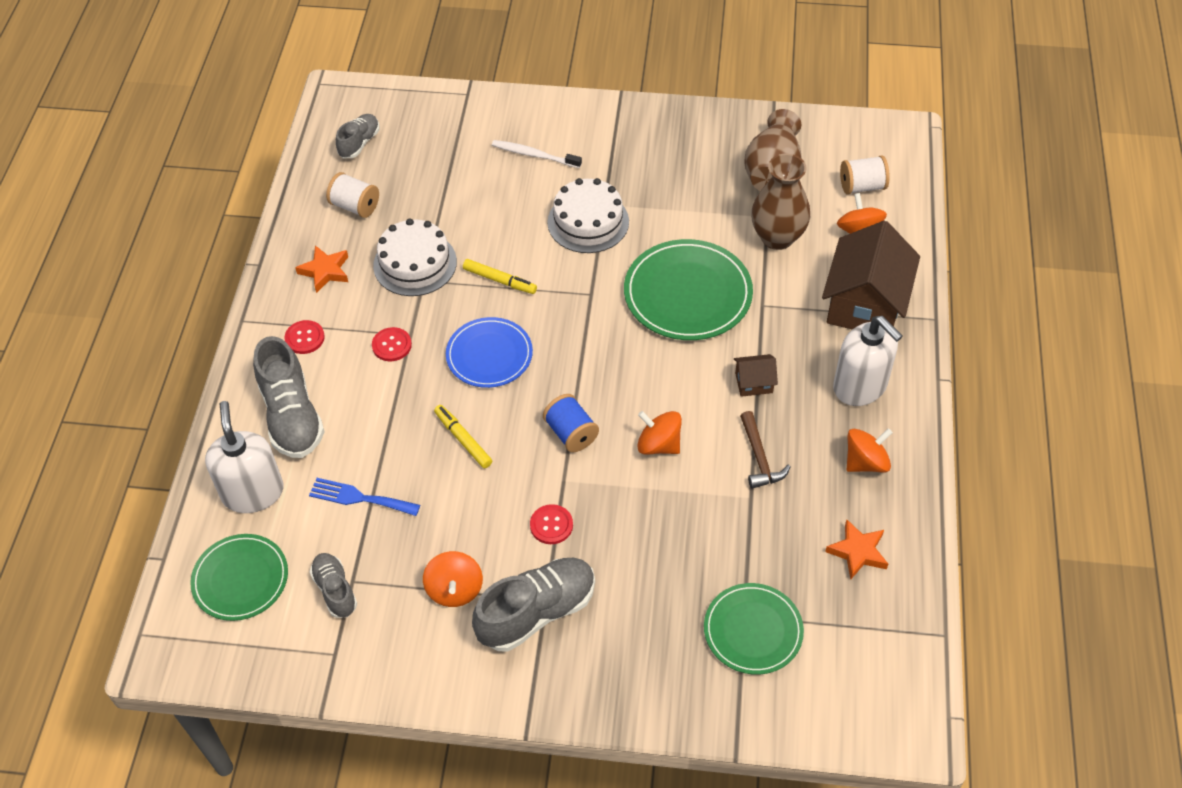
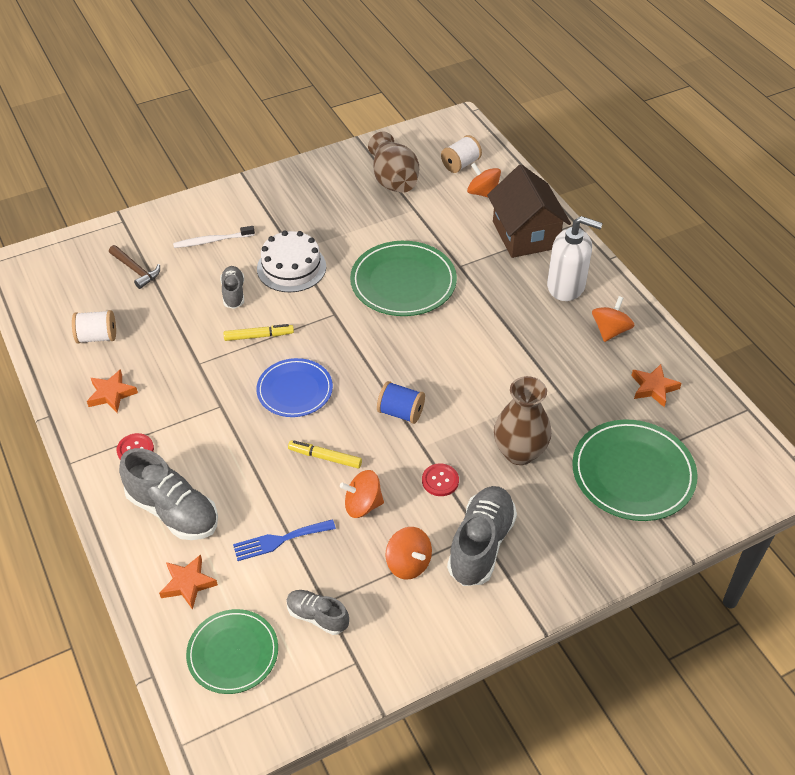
camera: 35 degrees left, 5 degrees down
white soap dispenser [205,401,284,513] -> orange star [159,554,218,610]
grey shoe [336,114,380,158] -> grey shoe moved to [220,266,244,309]
red button [372,327,412,361] -> none
white cake [373,218,457,296] -> none
orange spinning top [637,411,682,455] -> orange spinning top moved to [340,470,384,518]
green plate [704,583,804,675] -> green plate [572,419,698,521], size x1.52
brown house [734,354,778,397] -> none
brown hammer [740,411,791,489] -> brown hammer moved to [109,245,160,289]
brown vase [751,154,810,250] -> brown vase moved to [494,376,551,465]

